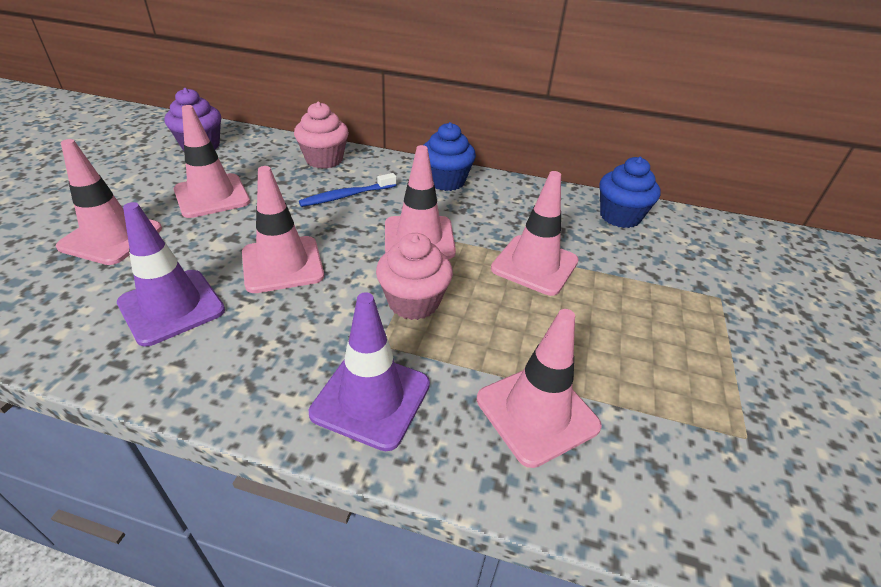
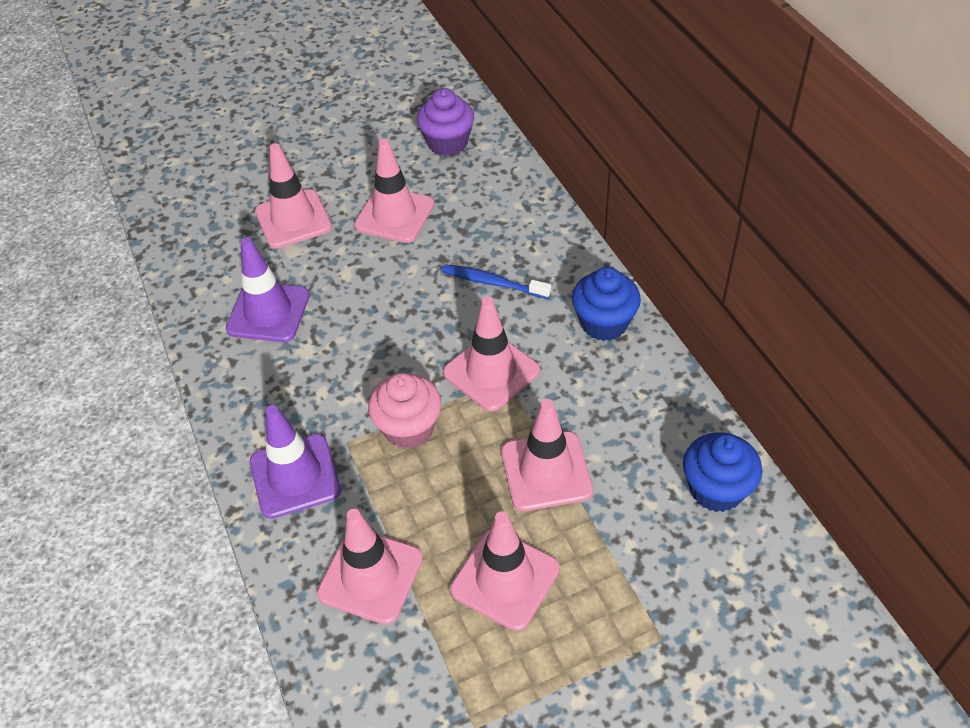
camera: 55 degrees right, 10 degrees up
pink traffic cone [242,166,324,293] -> pink traffic cone moved to [450,511,560,631]
pink cupcake [294,102,349,169] -> none

